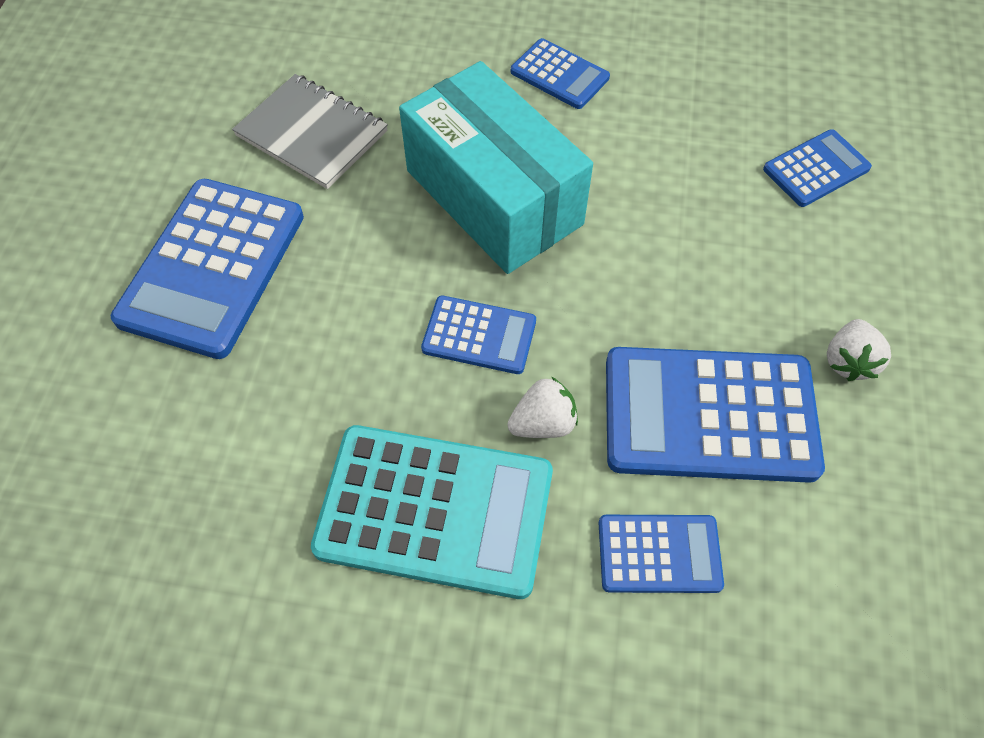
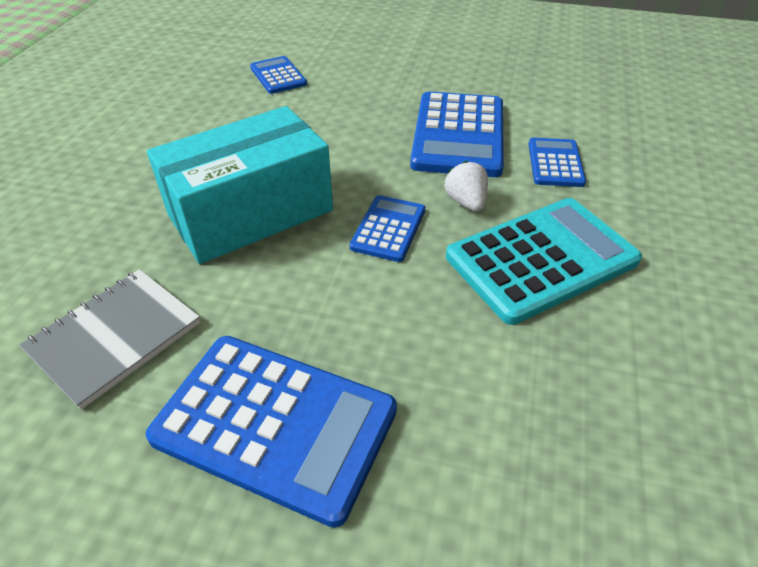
camera: 85 degrees left, 15 degrees down
turquoise calculator [311,425,553,599] -> turquoise calculator turned 45 degrees clockwise [446,198,642,325]
blue calculator [511,38,610,109] -> none
white strawberry [827,319,891,381] -> none

